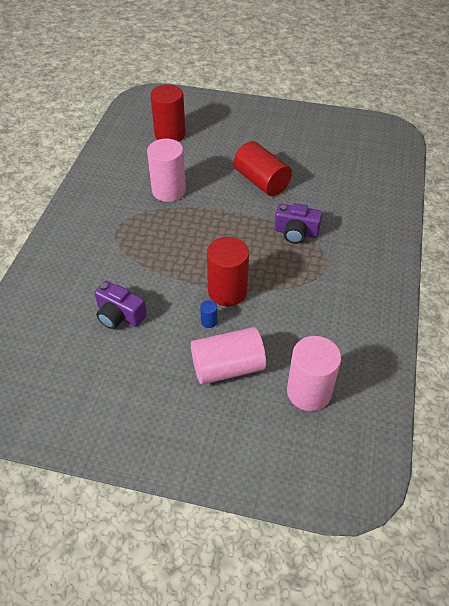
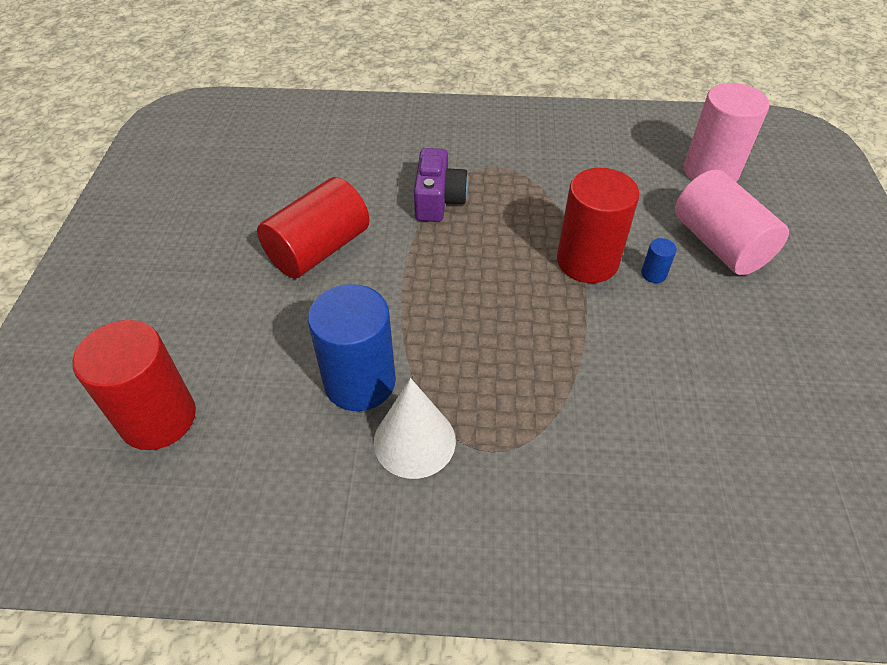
camera: 100 degrees left, 0 degrees up
purple camera [95,281,147,329] -> none
pink cylinder [147,139,186,202] -> blue cylinder [308,284,396,411]
none -> white cone [374,378,456,479]

